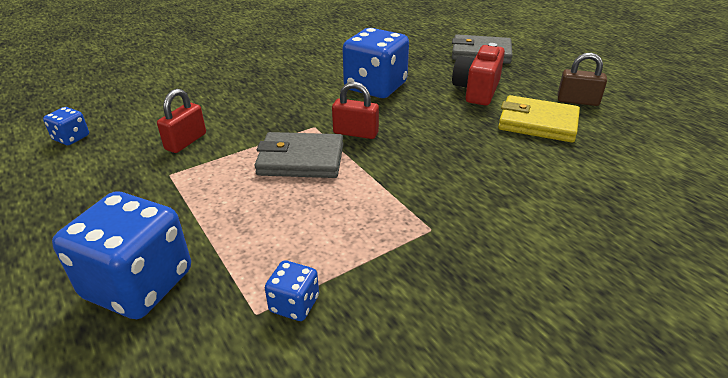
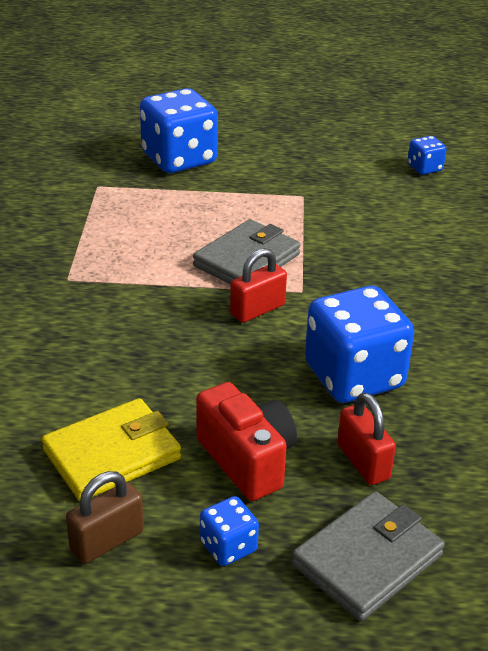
camera: 125 degrees right, 0 degrees up
red padlock [157,89,206,153] -> red padlock moved to [337,393,396,485]
blue dice [265,260,319,321] -> blue dice moved to [200,496,259,566]

